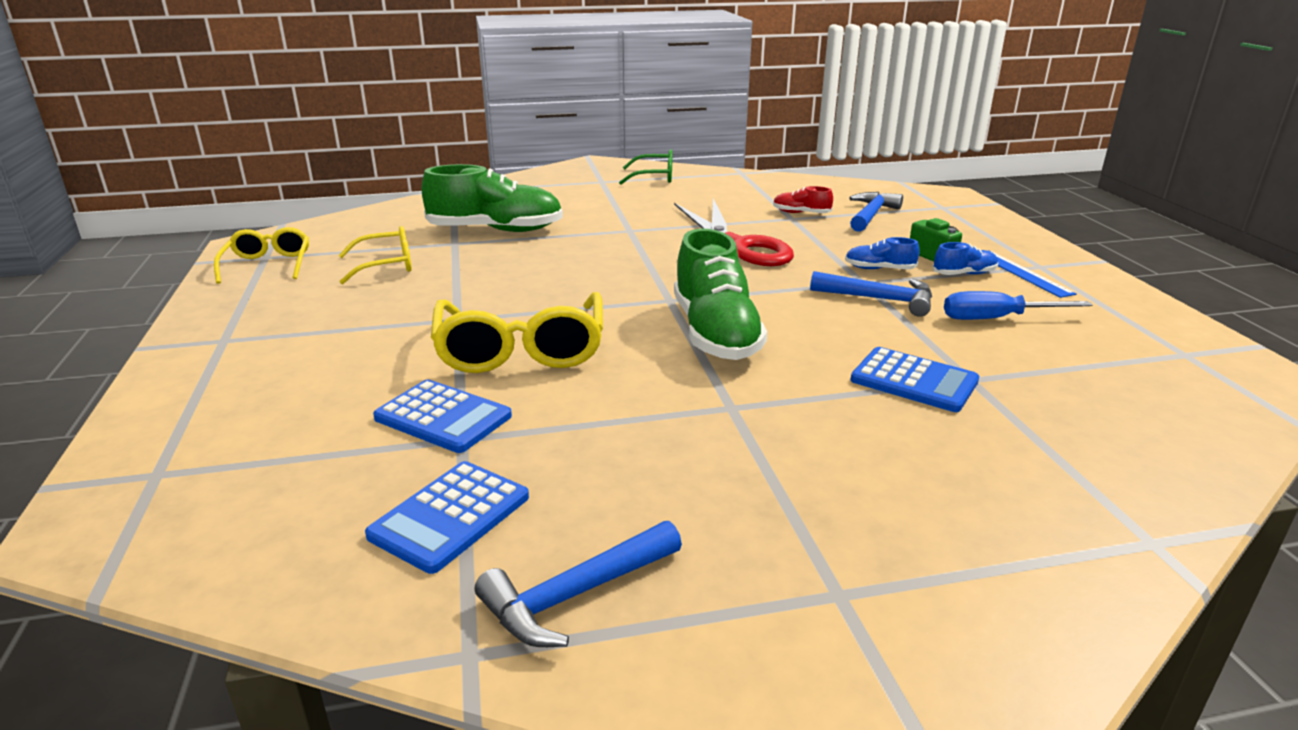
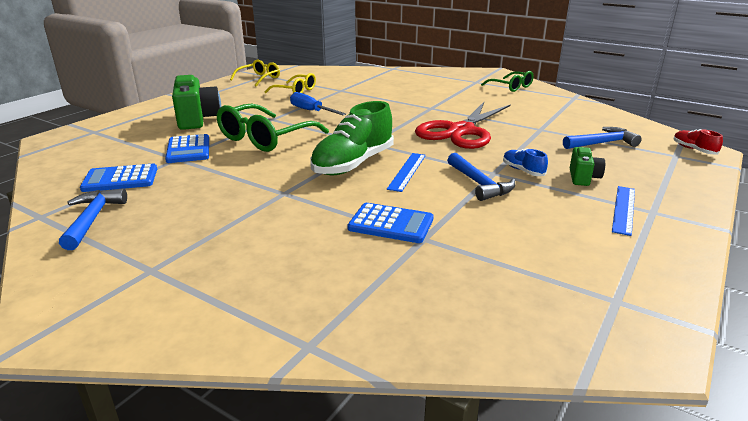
camera: 45 degrees right, 0 degrees up
green shoe [421,164,563,232] -> none
yellow glasses [431,292,603,373] -> green glasses [217,103,329,152]
blue hammer [475,521,682,647] -> blue hammer turned 75 degrees clockwise [59,188,127,250]
red shoe [773,186,833,213] -> red shoe moved to [674,129,723,154]
blue calculator [850,347,979,412] -> blue calculator turned 60 degrees counterclockwise [348,203,434,243]
blue shoe [933,242,998,275] -> none
blue screwdriver [944,291,1093,320] -> blue screwdriver moved to [290,92,346,115]
none -> green camera [172,75,221,130]
none -> blue ruler [387,153,426,192]

